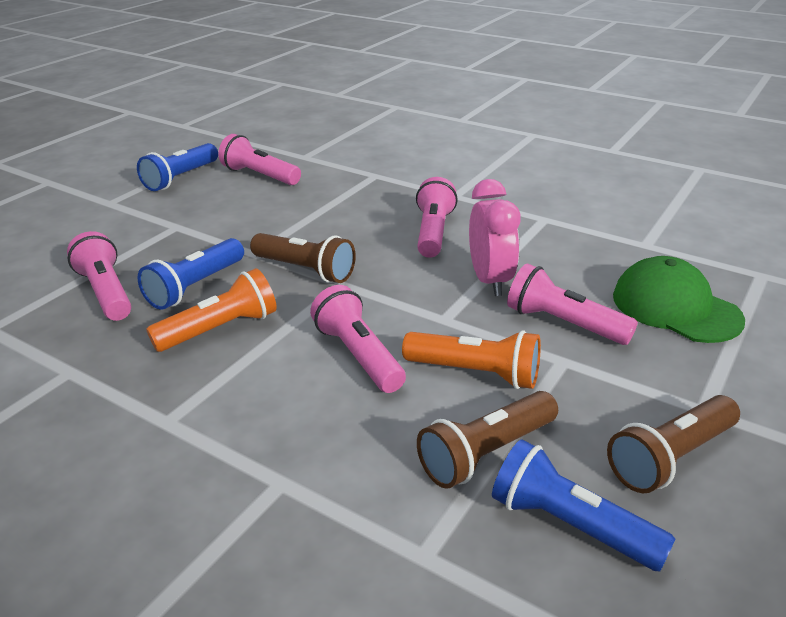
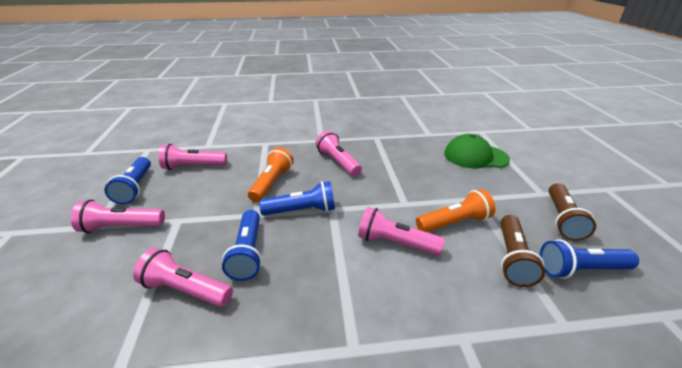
camera: 40 degrees left, 0 degrees up
orange flashlight [146,268,277,352] -> orange flashlight moved to [248,147,294,202]
brown flashlight [250,233,356,283] -> blue flashlight [259,181,335,215]
pink clock [469,179,520,296] -> none
pink flashlight [507,264,638,345] -> pink flashlight moved to [71,200,165,233]

